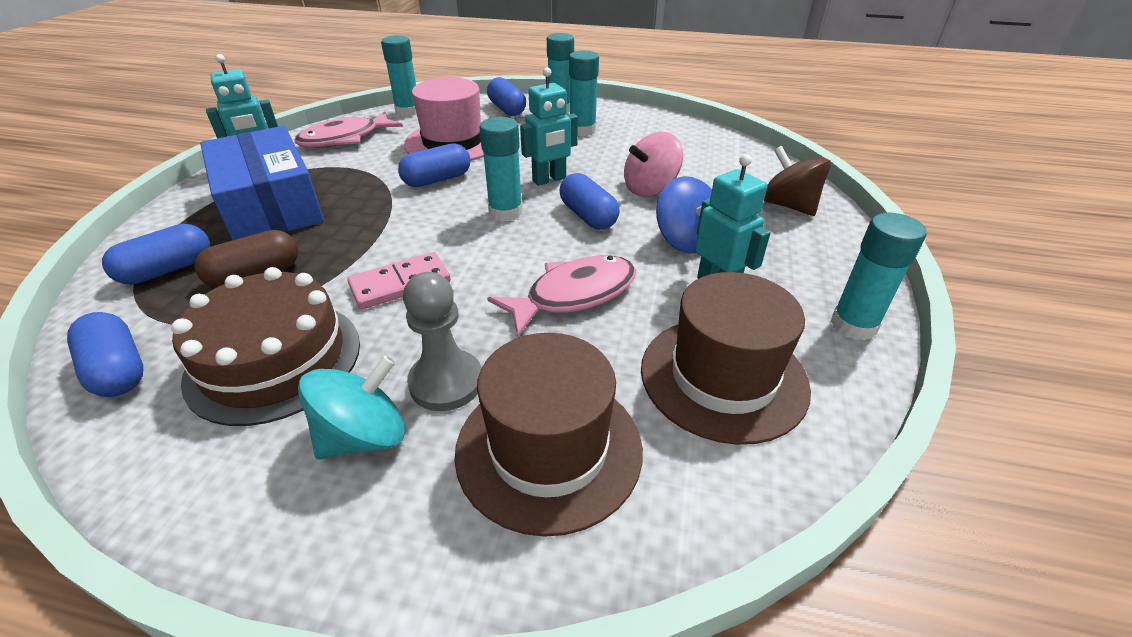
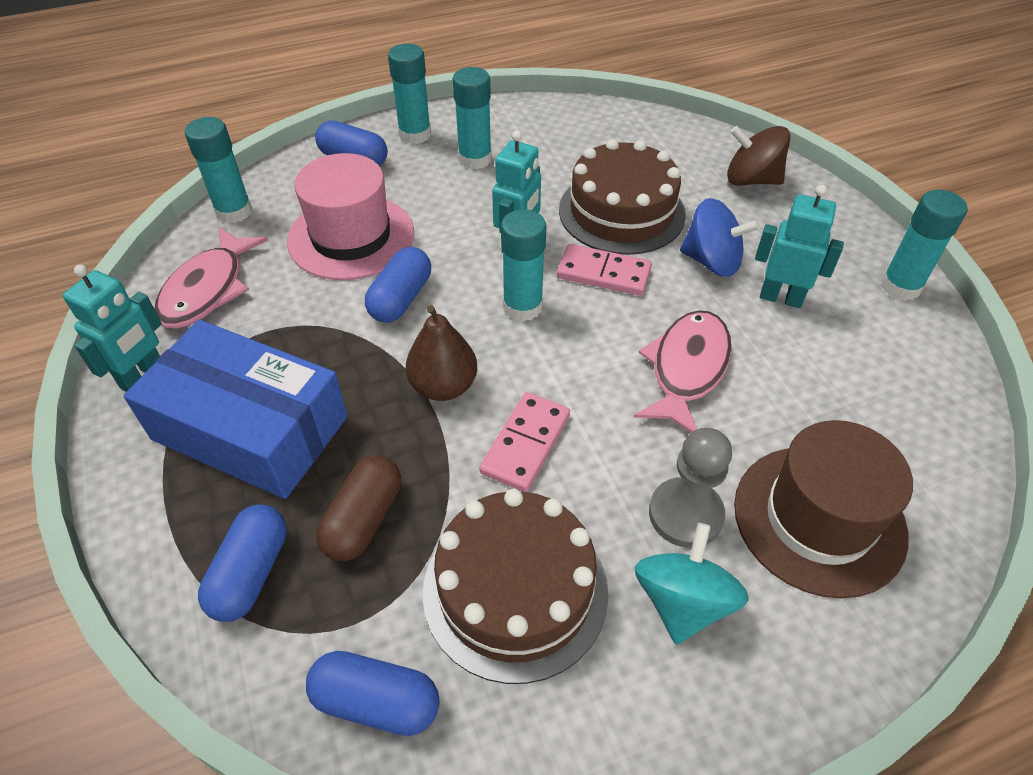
camera: 35 degrees left, 10 degrees up
blue capsule [560,173,620,230] -> pink domino [557,244,652,296]
pink spinning top [624,132,683,197] -> brown cake [559,139,686,255]
brown hat [641,272,811,445] -> none
none -> brown pear [406,305,477,401]

